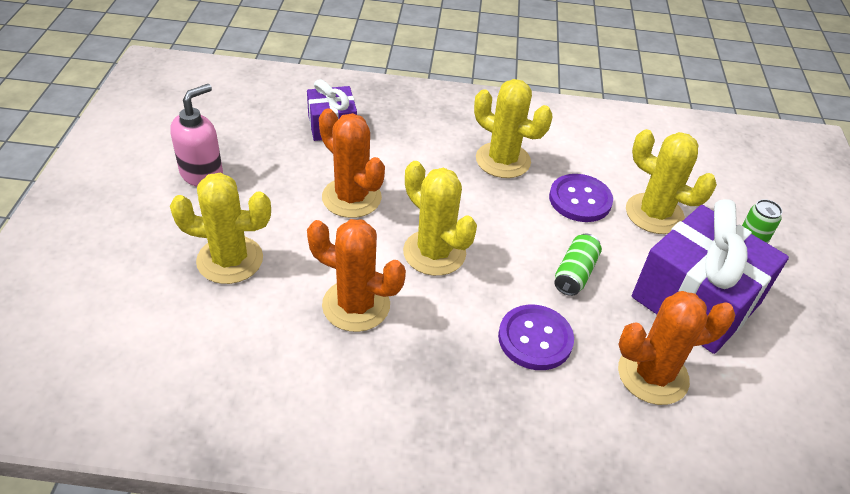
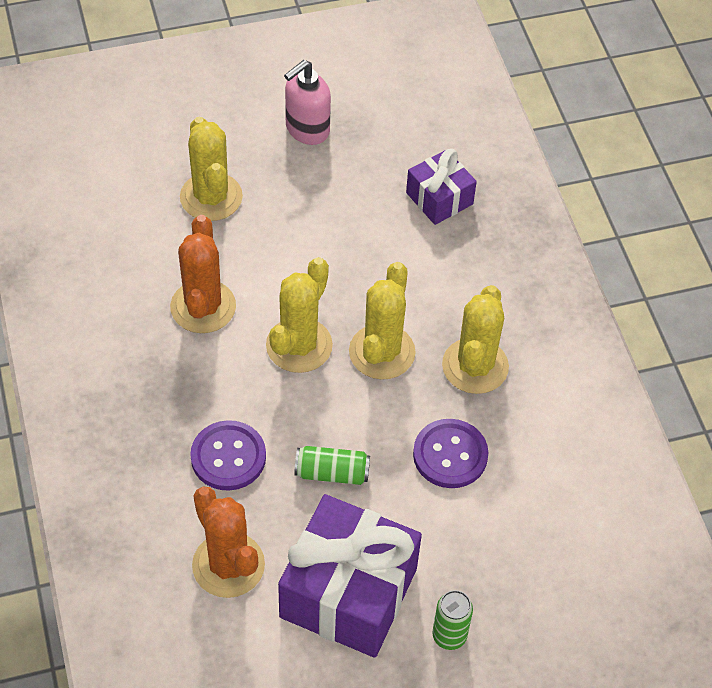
camera: 70 degrees right, 10 degrees up
pink soap dispenser [170,84,223,187] -> pink soap dispenser turned 120 degrees clockwise [284,60,331,145]
orange cactus [319,109,385,218] -> none
yellow cactus [626,129,717,234] -> yellow cactus moved to [349,262,416,380]

